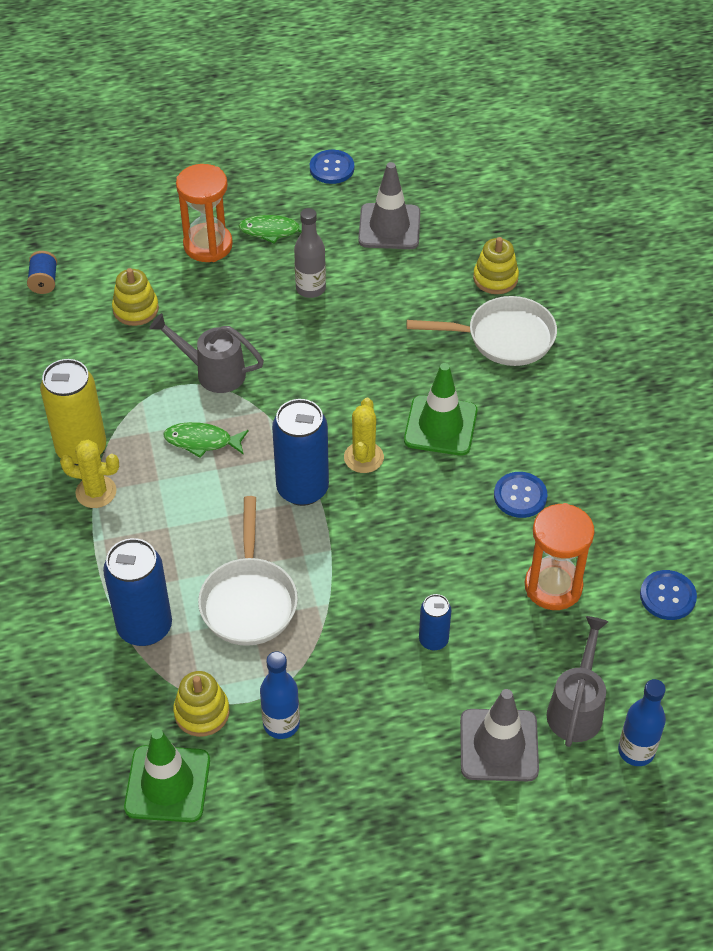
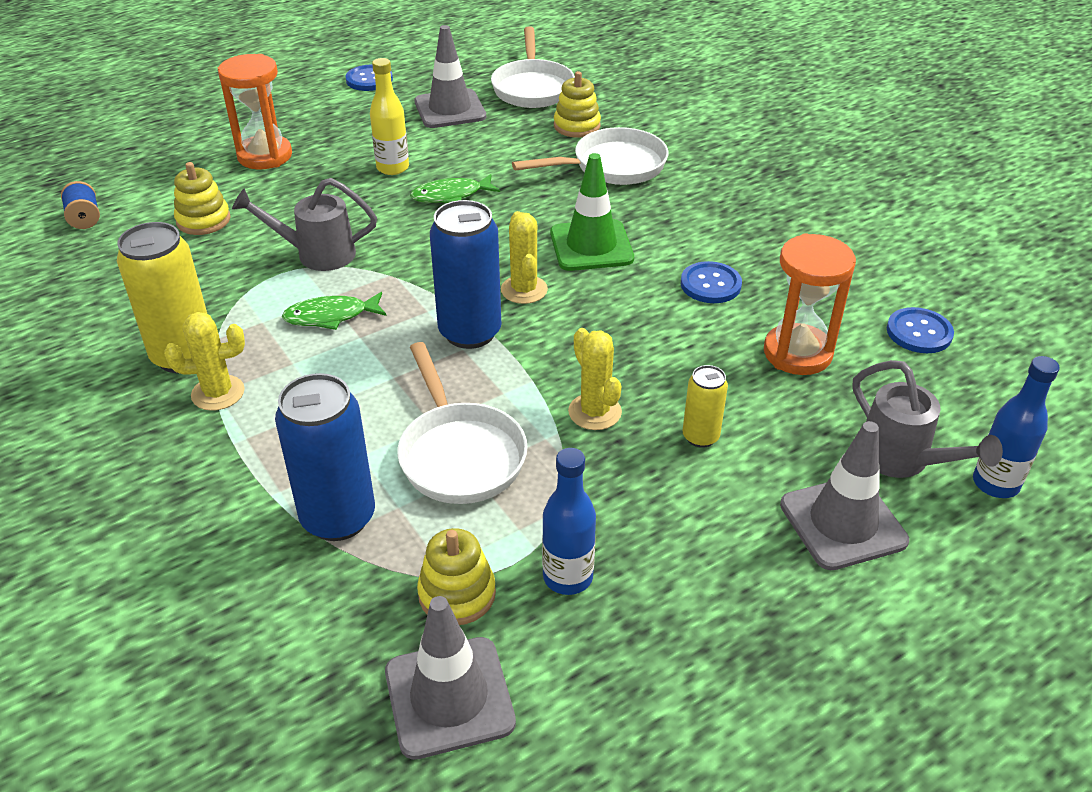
camera: 20 degrees left, 10 degrees down
green traffic cone [124,729,210,822] -> grey traffic cone [385,596,516,760]
green fish [238,215,302,244] -> green fish moved to [410,174,500,203]
grey bottle [294,208,326,298] -> yellow bottle [370,58,409,175]
blue can [419,594,451,650] -> yellow can [683,365,728,448]
grey watering can [547,616,608,747] -> grey watering can turned 150 degrees clockwise [852,360,1003,478]
none -> white pan [491,26,575,108]
none -> yellow cactus [568,328,622,430]

